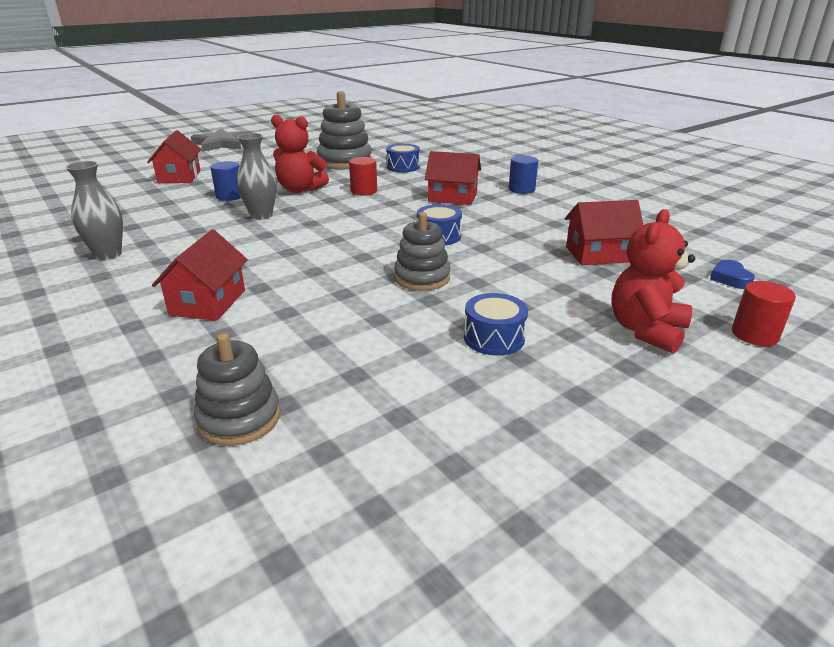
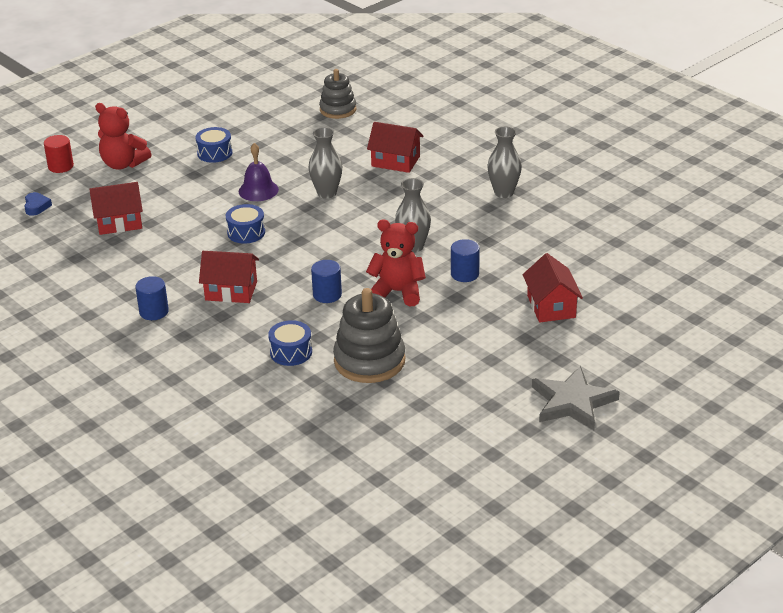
camera: 175 degrees right, 5 degrees up
red house [152,230,248,321] -> red house turned 75 degrees counterclockwise [367,122,423,173]
red cylinder [349,157,377,196] -> blue cylinder [311,260,342,303]
grey stacking toy [394,212,450,291] -> purple bell [238,143,279,201]
red teddy bear [611,209,695,354] -> red teddy bear turned 90 degrees clockwise [95,103,152,170]
none -> grey vase [308,127,342,199]

